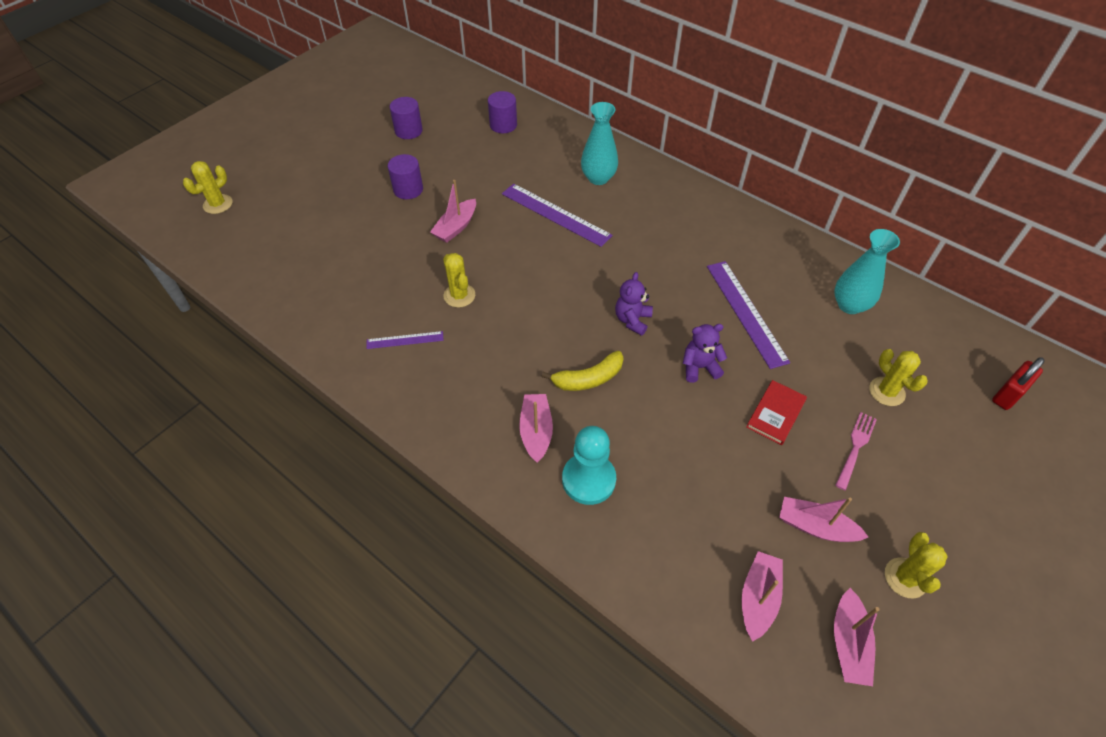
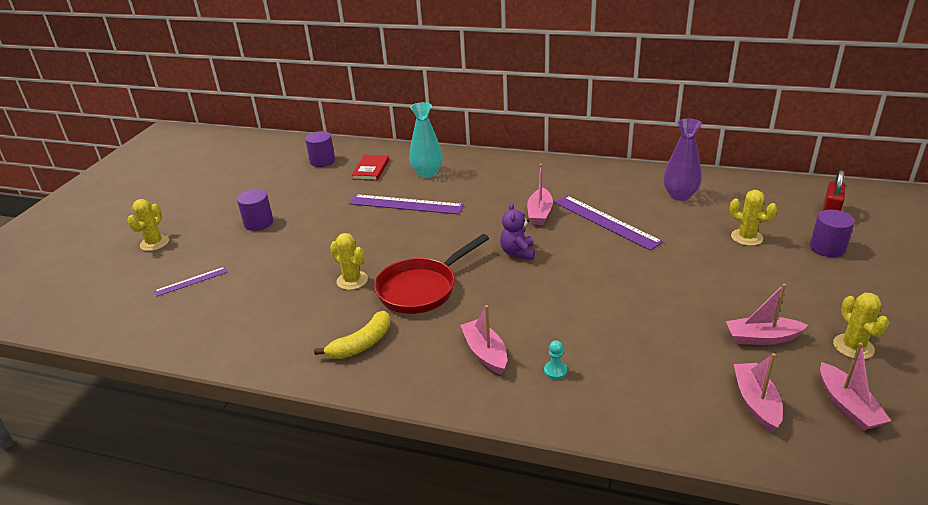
camera: 20 degrees left, 20 degrees down
yellow cactus [183,161,232,214] -> yellow cactus moved to [127,199,169,251]
purple ruler [367,331,444,349] -> purple ruler moved to [154,267,227,297]
purple cylinder [390,97,423,139] -> purple cylinder moved to [810,210,855,257]
pink boat [430,180,476,243] -> pink boat moved to [527,164,553,225]
yellow banana [541,351,624,391] -> yellow banana moved to [314,311,390,359]
turquoise pawn [562,426,616,505] -> turquoise pawn [544,340,567,380], size x0.43
purple teddy bear [683,324,727,383] -> none
red book [746,380,807,445] -> red book moved to [352,155,389,181]
turquoise vase [834,229,900,314] -> purple vase [663,118,702,201]
pink fork [835,412,877,490] -> none
none -> red pan [374,234,489,314]

